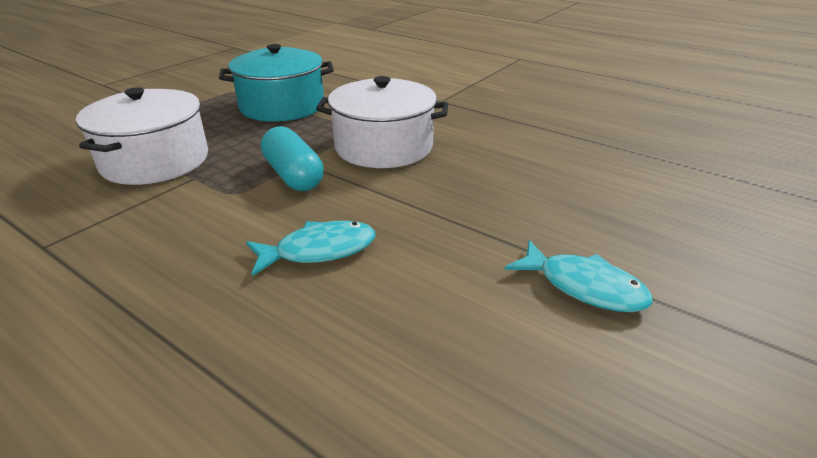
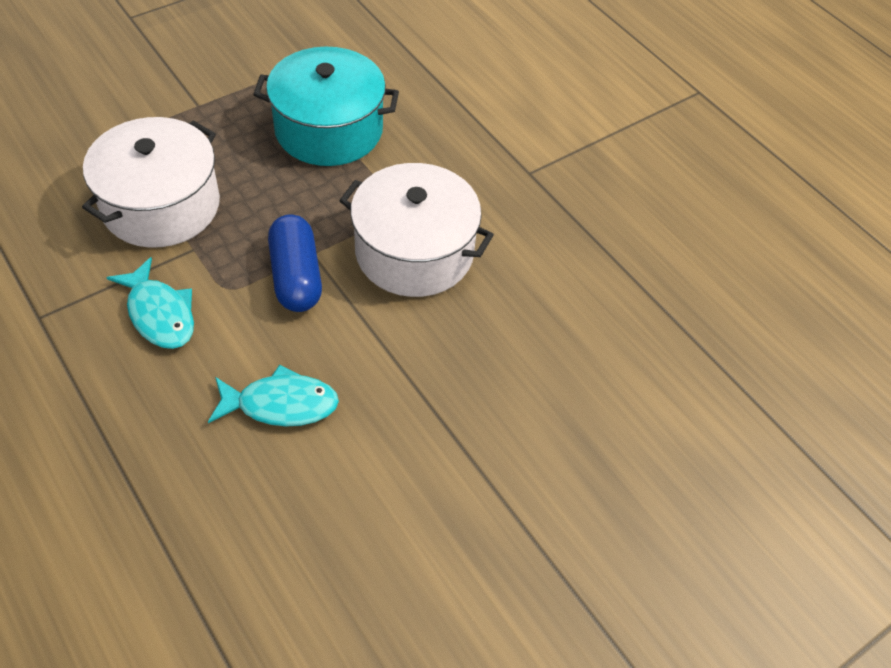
camera: 15 degrees right, 20 degrees up
turquoise capsule [261,126,324,191] -> blue capsule [268,214,322,312]
turquoise fish [505,240,653,312] -> turquoise fish moved to [106,257,194,349]

